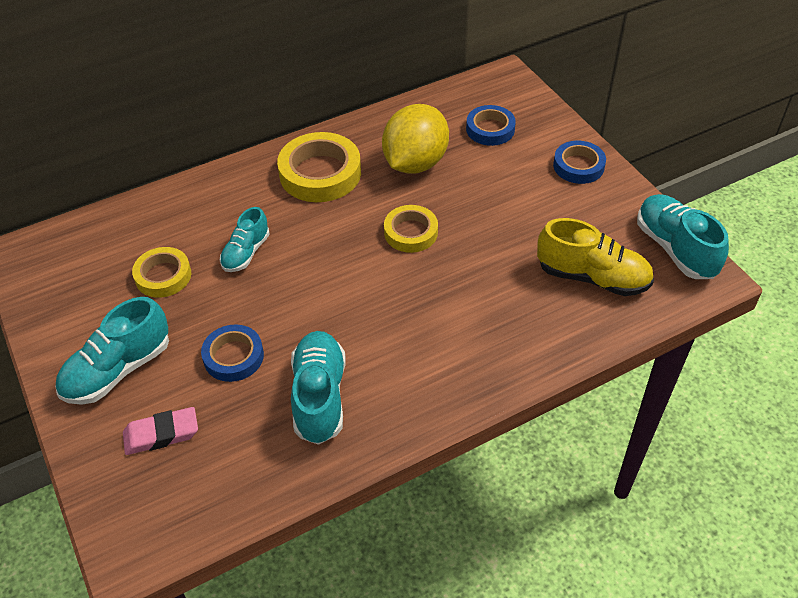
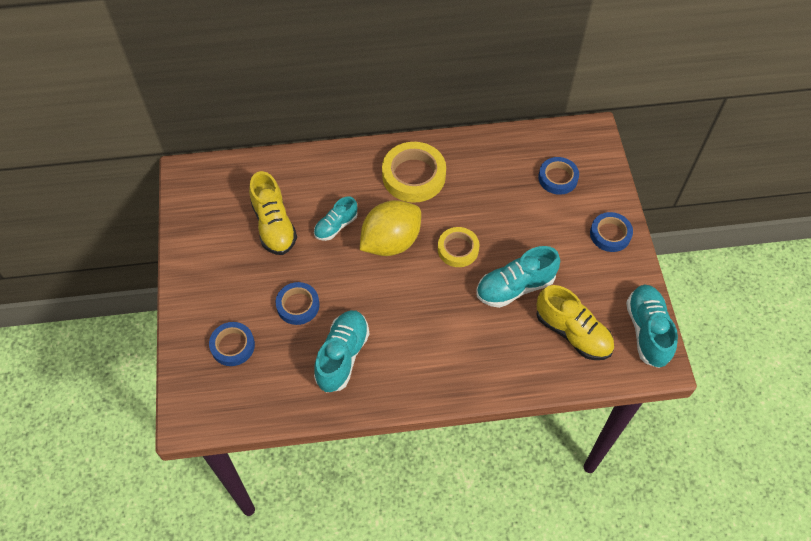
camera: 20 degrees right, 10 degrees up
turquoise shoe [55,297,169,405] -> turquoise shoe moved to [476,246,560,308]
pink eraser [123,407,198,455] -> blue tape [209,322,255,366]
yellow tape [132,247,191,298] -> yellow shoe [249,171,297,255]
yellow lemon [382,104,449,174] -> yellow lemon moved to [360,200,421,256]

